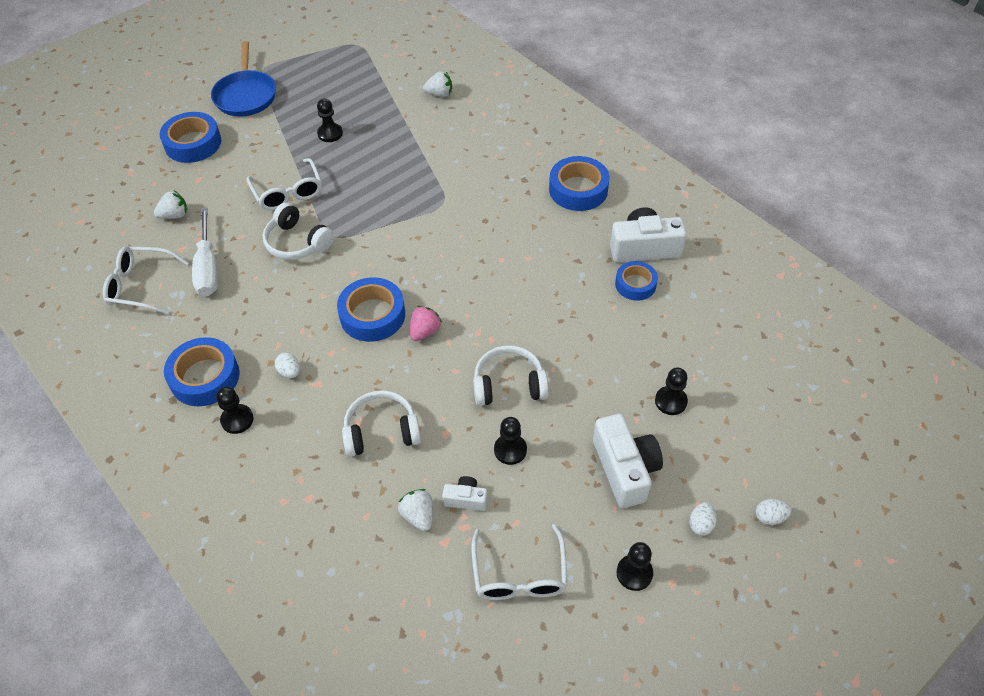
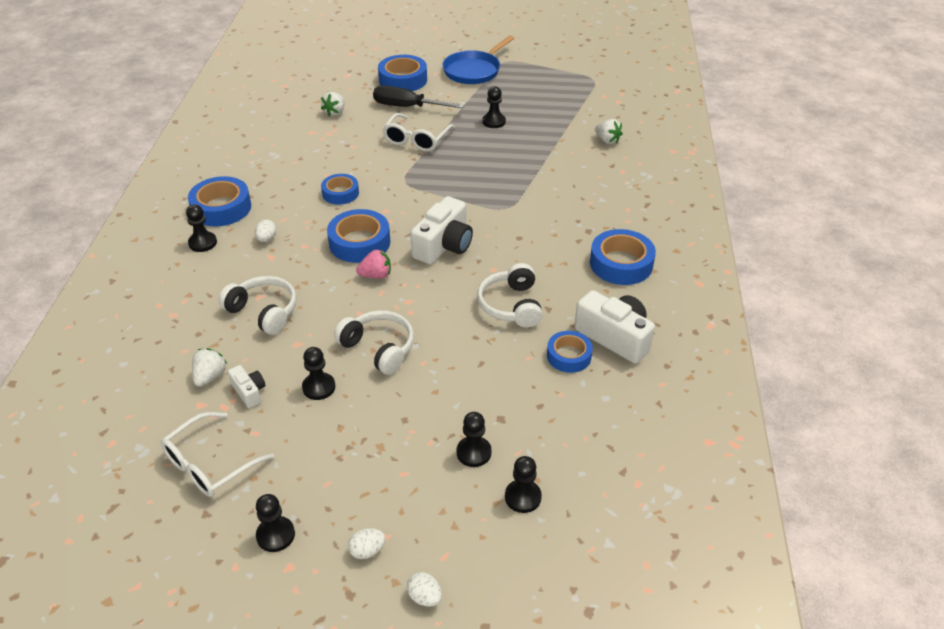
camera: 45 degrees right, 10 degrees down
white glasses [103,246,189,314] -> none
white strawberry [154,191,187,219] -> white strawberry turned 90 degrees clockwise [321,92,345,116]
white screwdriver [192,208,218,296] -> none
white headphones [263,203,334,260] -> white headphones moved to [477,263,543,328]
white camera [593,414,663,508] -> white camera moved to [410,196,473,264]
none -> blue tape [321,174,359,205]
none -> black screwdriver [373,85,464,109]
none -> black pawn [505,456,542,513]

